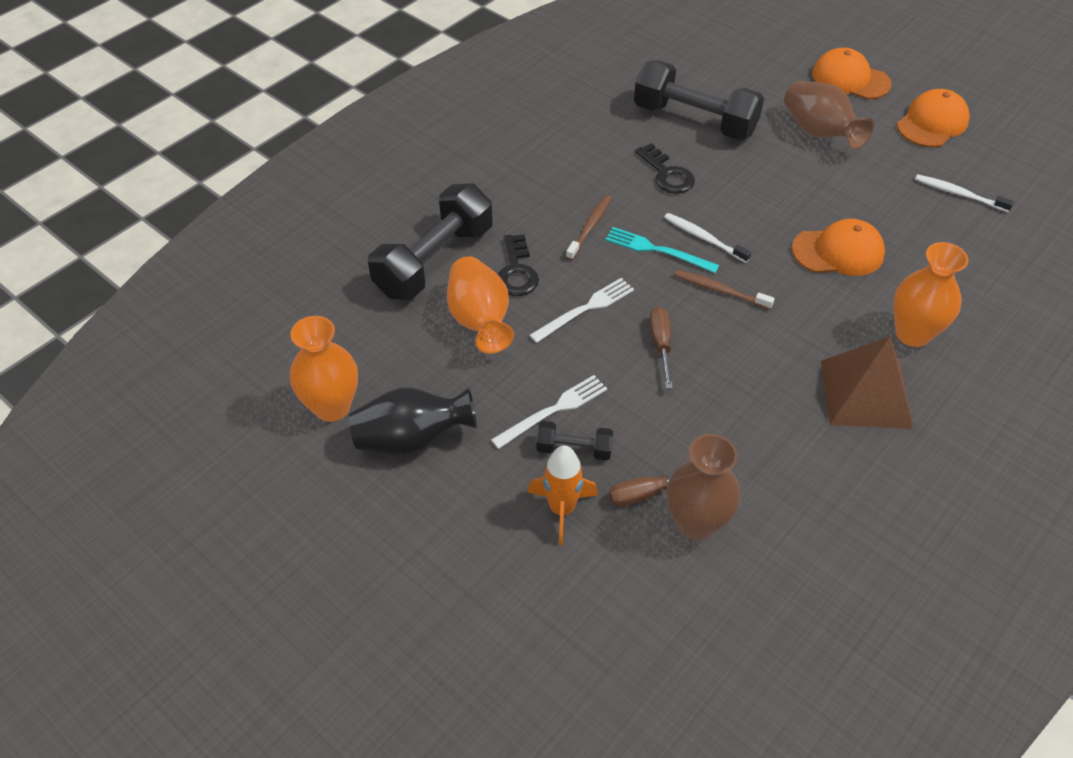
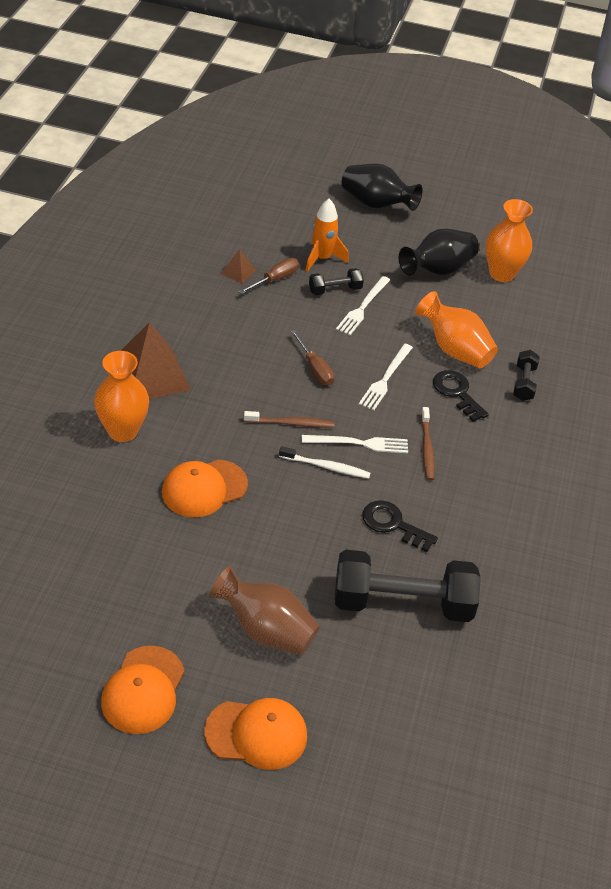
camera: 150 degrees right, 5 degrees down
black dumbbell [368,183,493,300] -> black dumbbell [513,350,540,401], size x0.47
turquoise fork [605,227,719,273] -> white fork [302,435,408,453]
brown vase [666,434,740,541] -> brown pyramid [221,249,256,284]
white toothbrush [915,174,1014,212] -> none
none -> black vase [342,164,423,211]

